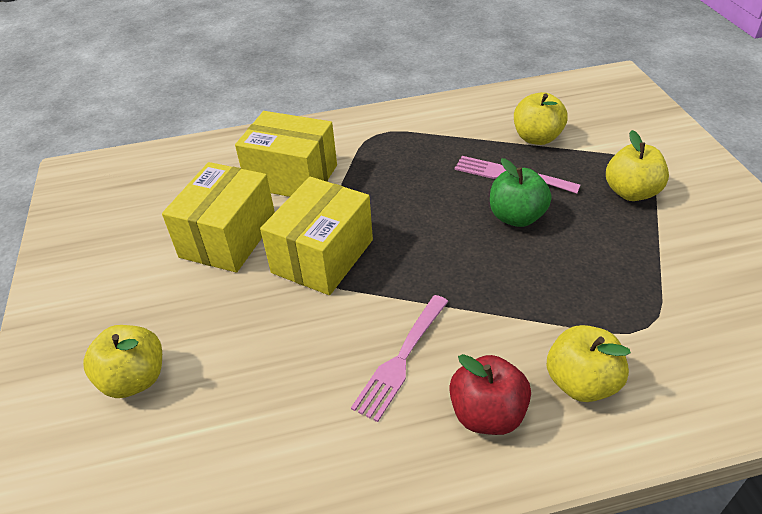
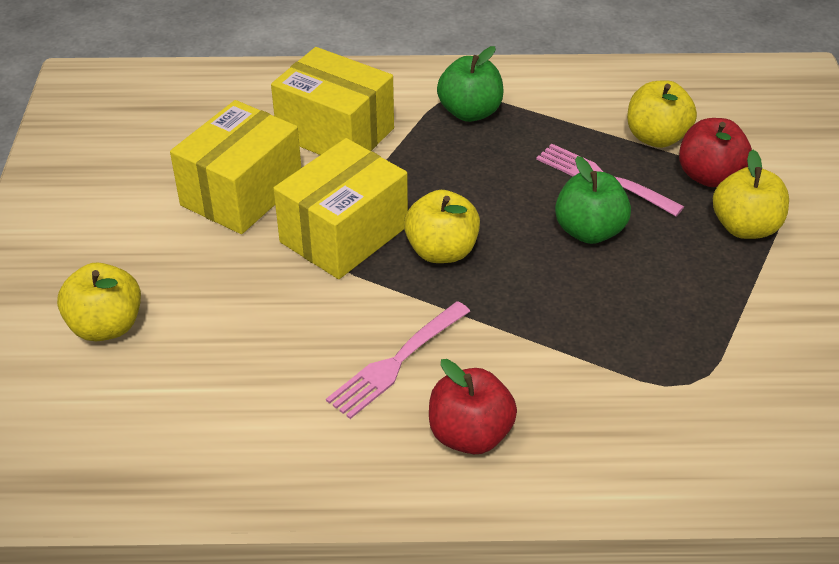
camera: 10 degrees right, 0 degrees up
yellow apple [547,325,631,402] -> yellow apple moved to [404,190,480,263]
none -> green apple [437,46,504,122]
none -> red apple [679,118,752,187]

